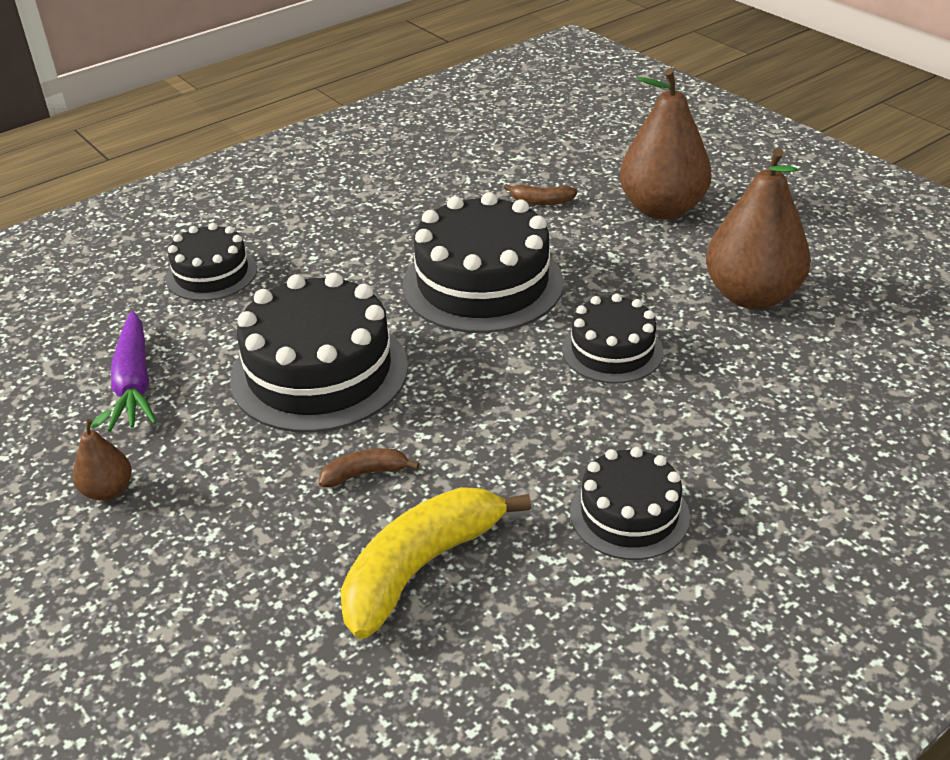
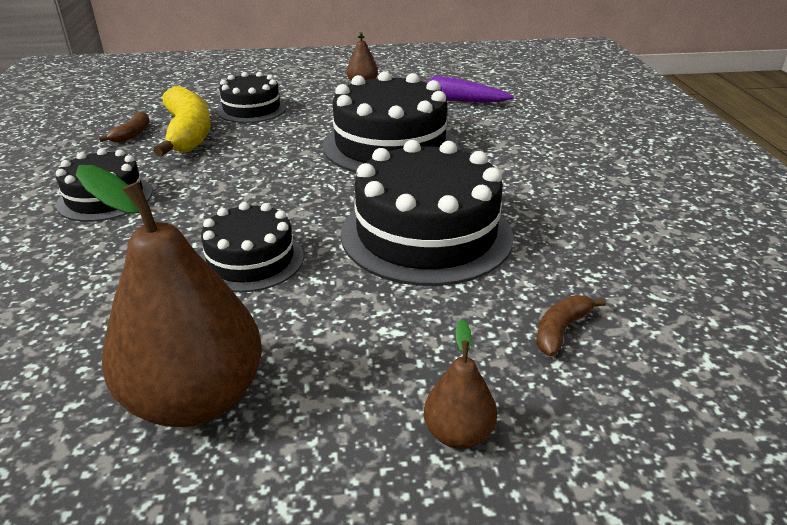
camera: 120 degrees right, 5 degrees down
black cake [166,223,257,301] -> black cake moved to [216,72,287,123]
brown banana [319,448,419,487] -> brown banana moved to [99,111,150,143]
brown pear [620,69,712,219] -> brown pear [424,320,497,449], size x0.47

